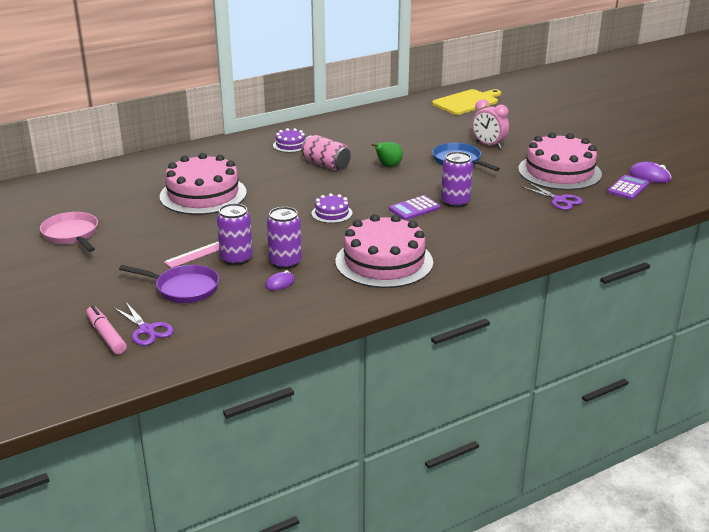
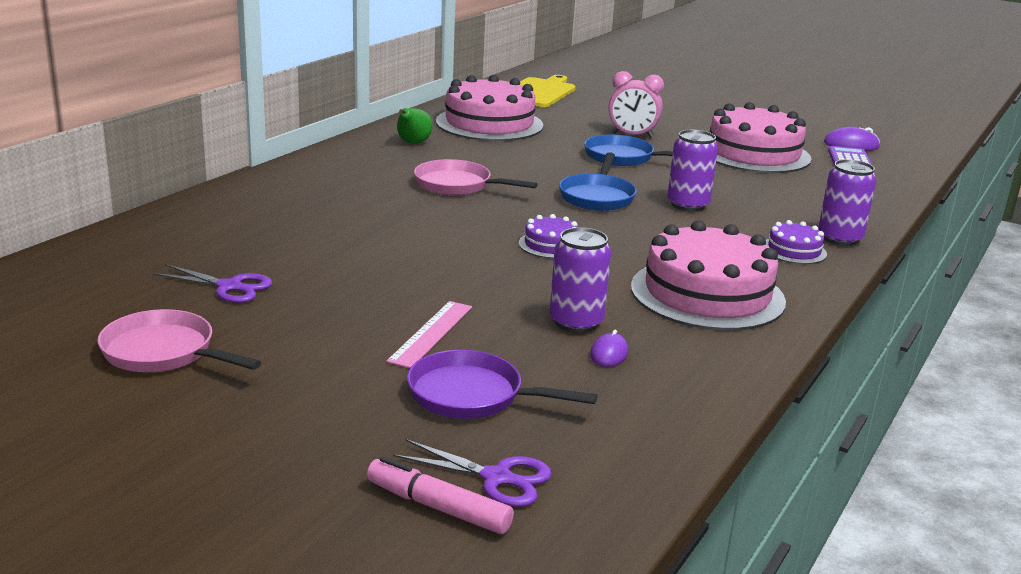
camera: 30 degrees left, 5 degrees down
purple pan [119,265,219,303] -> purple pan turned 150 degrees counterclockwise [407,350,597,419]
pink cake [160,153,247,215] -> pink cake moved to [436,75,543,141]
purple can [217,203,253,266] -> purple can moved to [818,159,876,246]
purple cake [273,128,305,153] -> purple cake moved to [766,220,827,264]
pink can [301,135,351,171] -> pink pan [414,159,538,195]
green pear [372,142,403,167] -> green pear moved to [397,108,433,144]
purple calculator [389,195,441,220] -> none
purple scissors [521,182,583,210] -> purple scissors moved to [153,264,272,303]
none -> blue pan [559,152,637,211]

